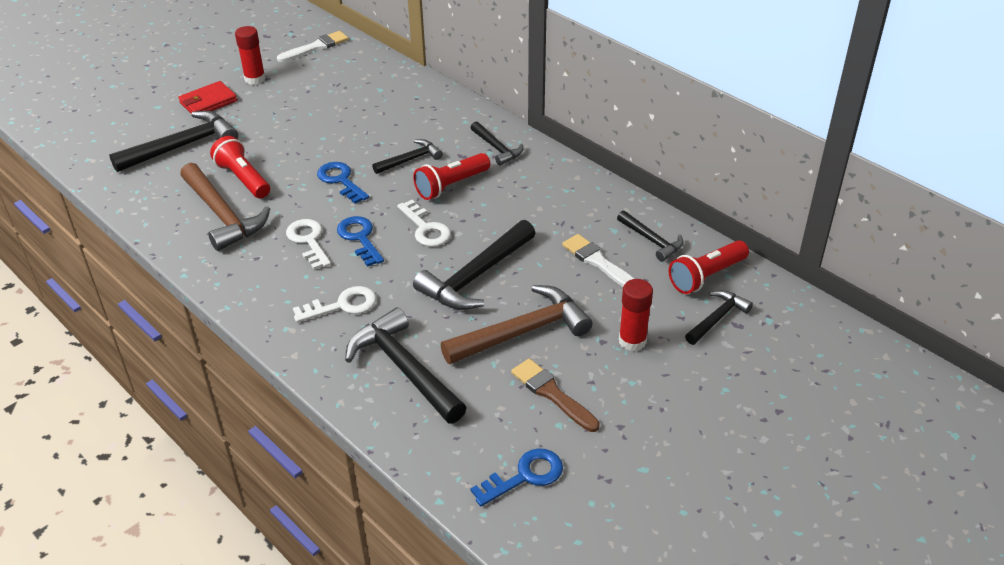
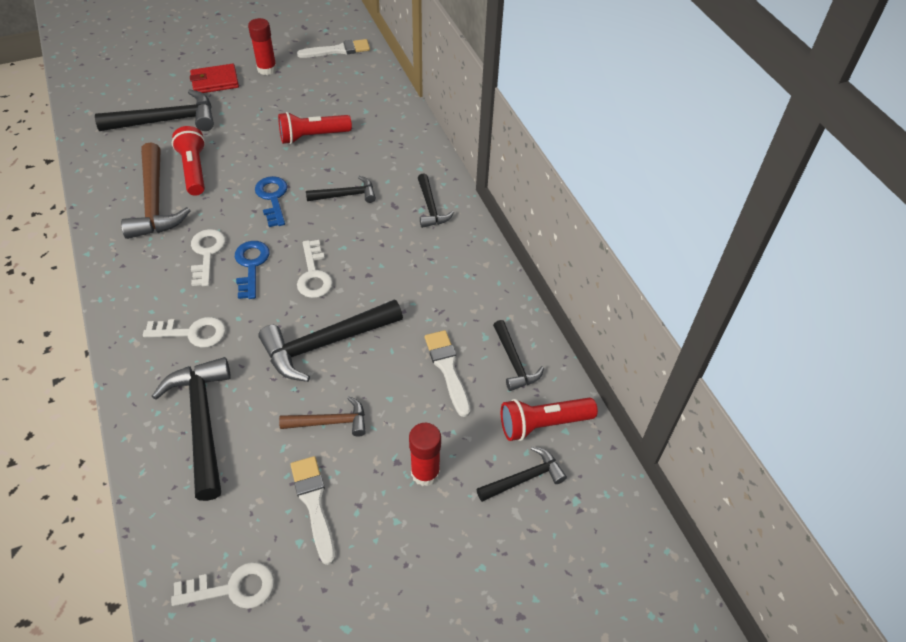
camera: 20 degrees right, 10 degrees up
red flashlight [413,153,490,200] -> red flashlight moved to [278,112,352,144]
brown hammer [440,285,593,364] -> brown hammer [279,396,366,436], size x0.56
blue key [470,448,563,506] -> white key [171,562,275,609]
brown brush [511,358,600,432] -> white brush [290,456,335,565]

